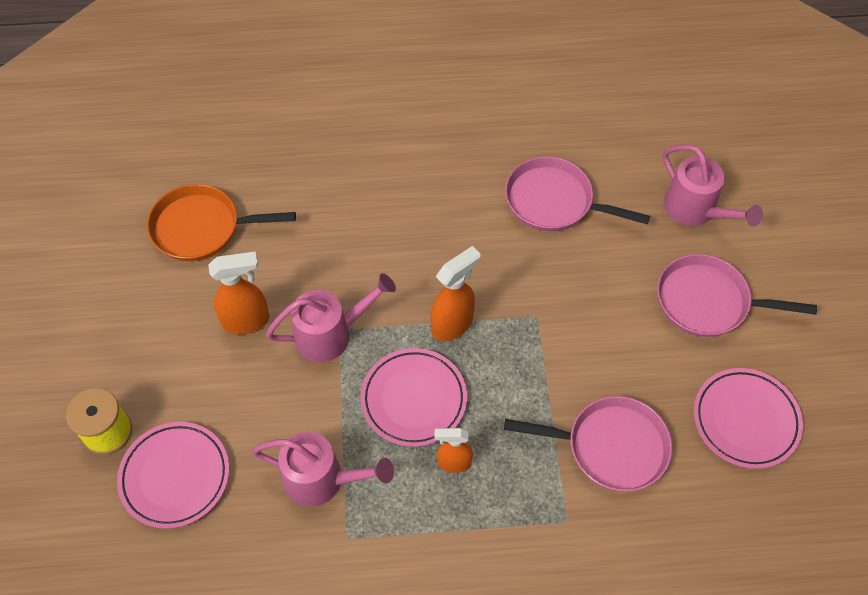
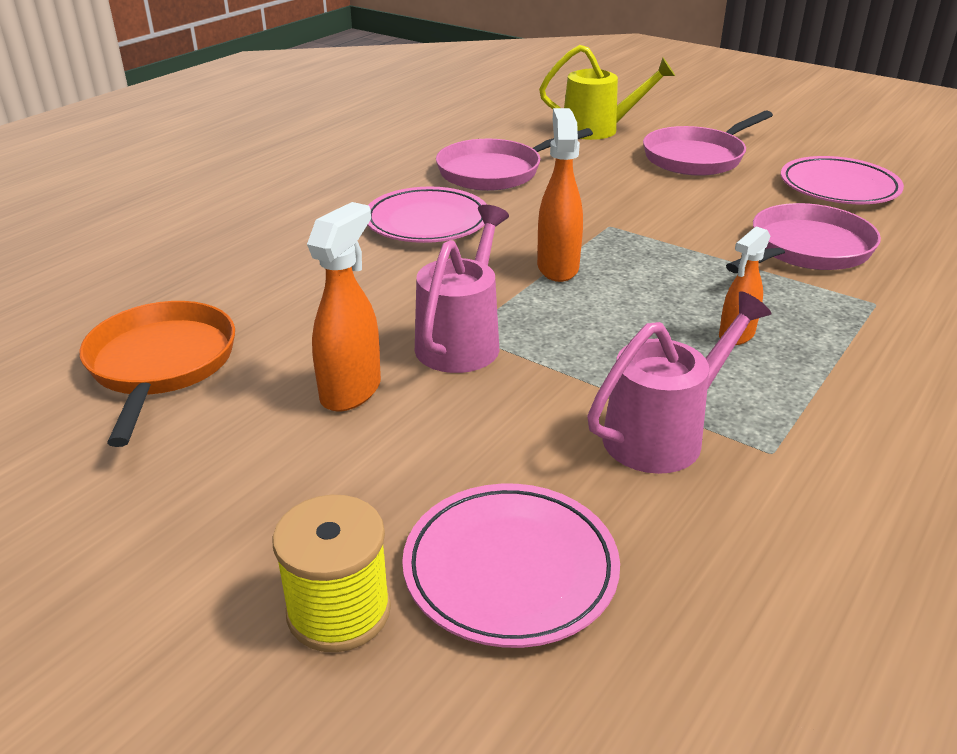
camera: 50 degrees left, 25 degrees down
orange pan [147,184,296,261] -> orange pan turned 135 degrees clockwise [79,301,235,447]
pink plate [361,348,467,447] -> pink plate moved to [367,186,487,243]
pink watering can [663,145,763,226] -> yellow watering can [539,45,675,140]

